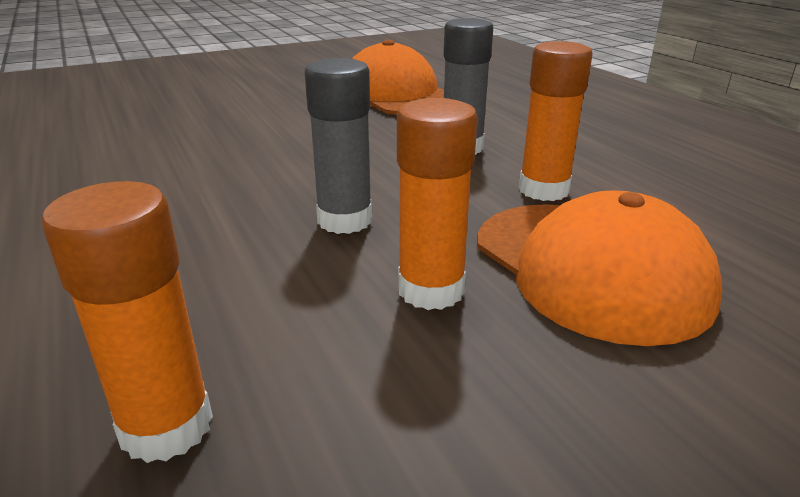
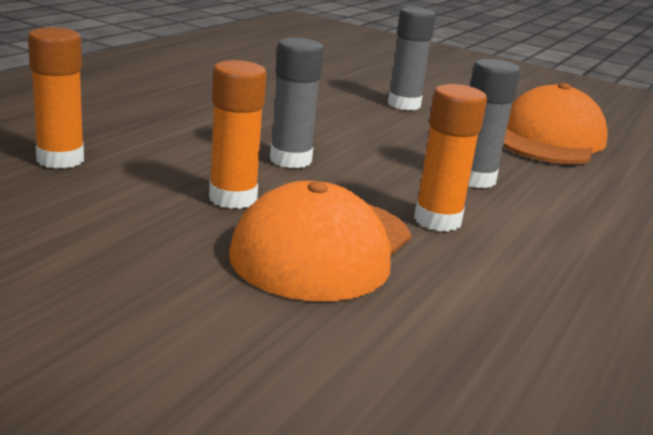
camera: 55 degrees right, 5 degrees down
none -> grey glue stick [388,7,436,110]

